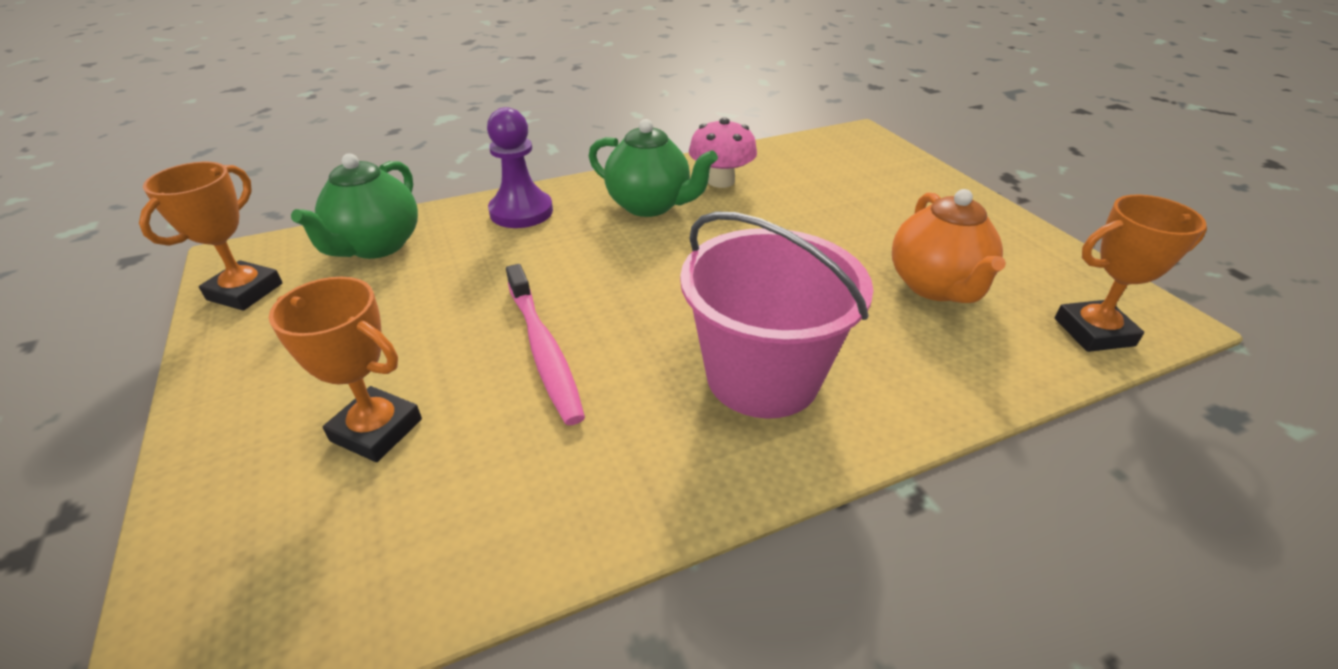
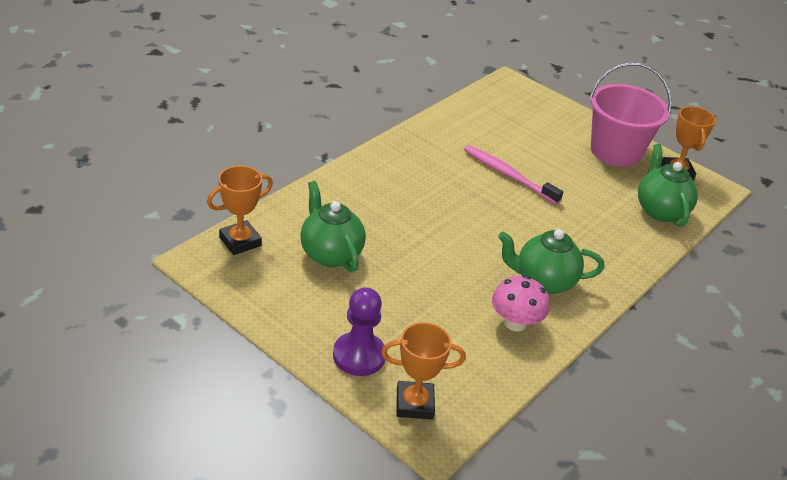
camera: 150 degrees right, 0 degrees up
orange trophy [269,277,422,462] -> orange trophy moved to [381,322,466,420]
purple pawn [487,107,553,228] -> purple pawn moved to [333,287,385,376]
pink bucket [680,211,873,419] -> pink bucket moved to [589,63,672,167]
orange teapot [892,189,1006,303] -> green teapot [300,181,366,272]

